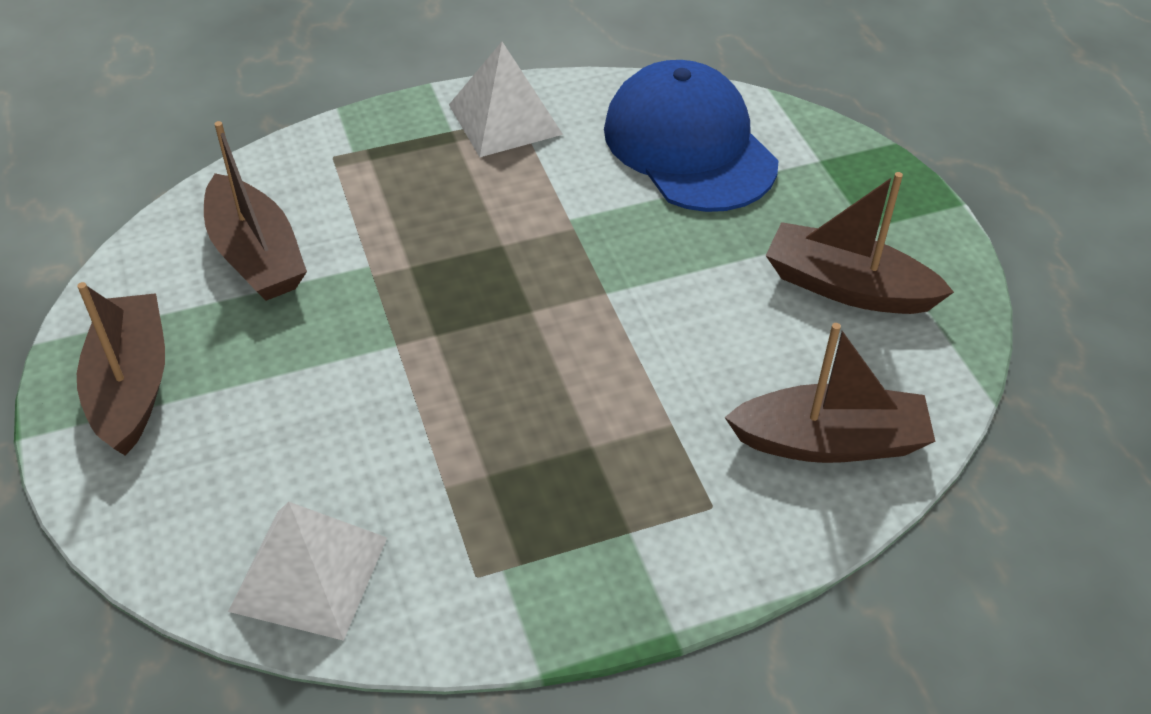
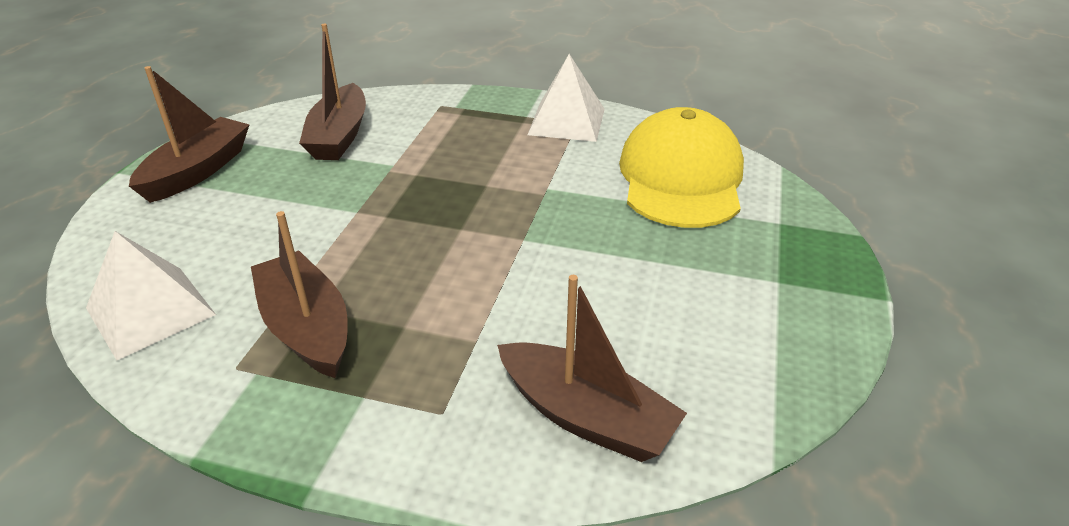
camera: 35 degrees right, 10 degrees down
blue cap [604,60,778,212] -> yellow cap [619,107,744,228]
brown boat [766,172,954,314] -> brown boat moved to [251,211,348,378]

